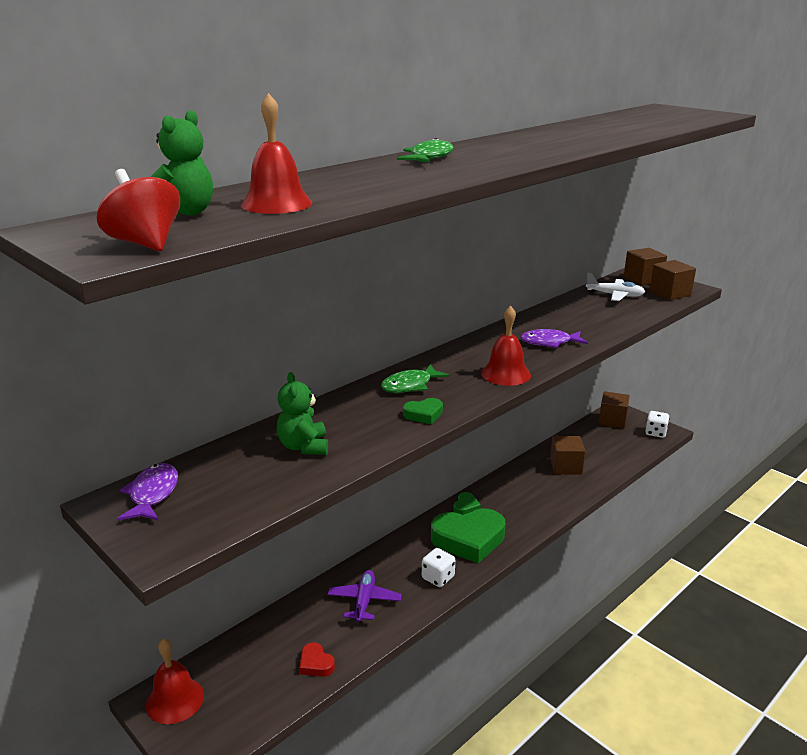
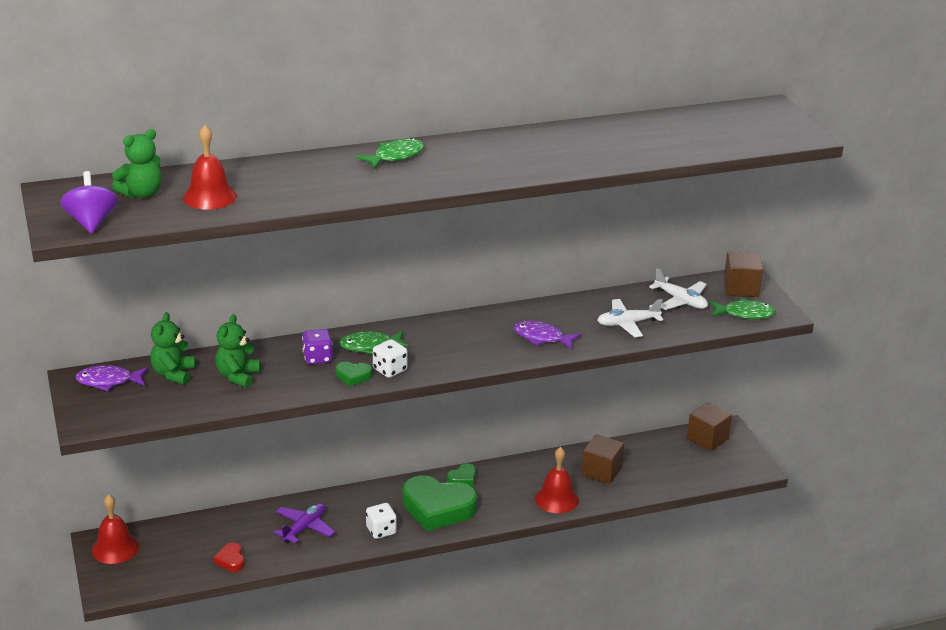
camera: 25 degrees right, 5 degrees up
red spinning top [97,169,180,251] -> purple spinning top [60,171,118,234]
purple fish [117,463,178,521] -> purple fish turned 120 degrees counterclockwise [75,365,148,391]
red bell [481,306,531,386] -> red bell moved to [535,447,579,513]
white dice [645,411,670,438] -> white dice moved to [373,339,408,378]
brown cube [650,260,696,300] -> green fish [710,298,775,319]
none -> green teddy bear [150,312,195,385]
none -> purple dice [302,329,332,365]
none -> white plane [598,299,663,337]

